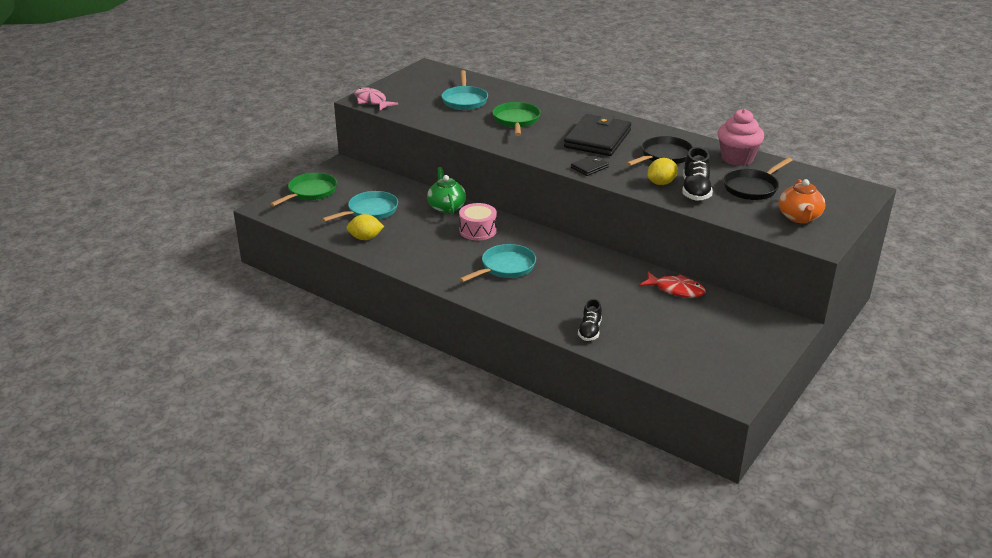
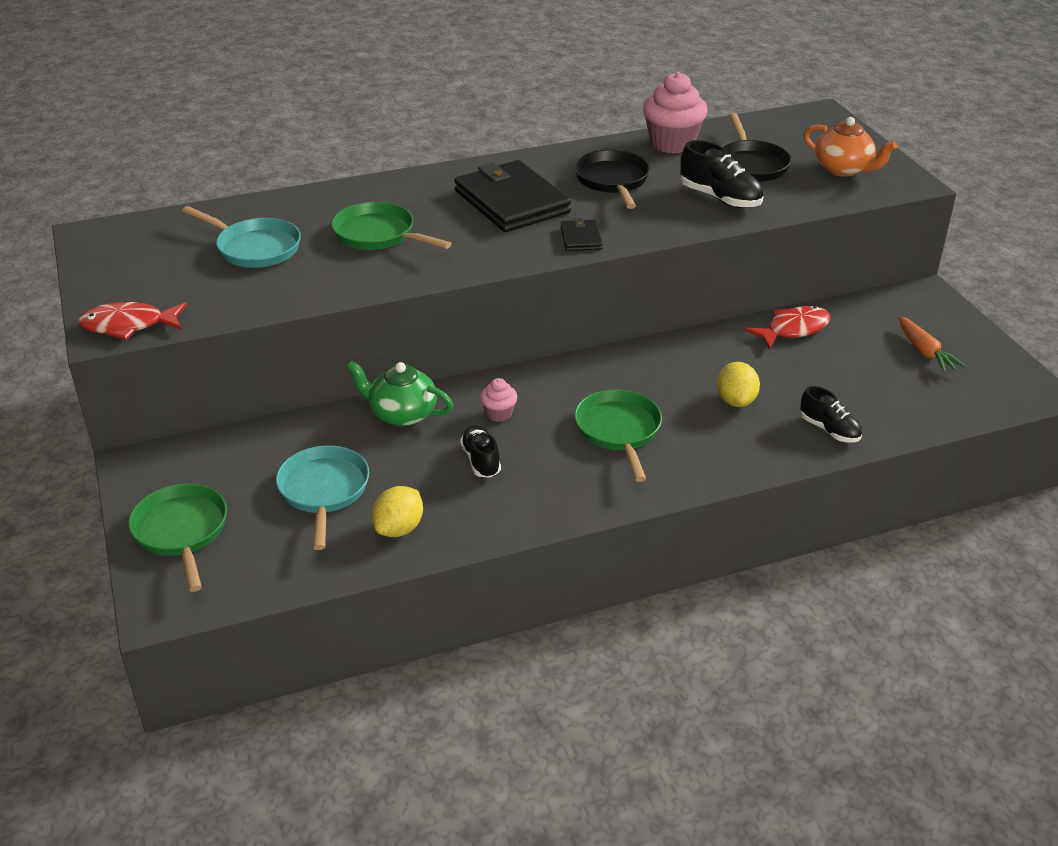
camera: 55 degrees left, 5 degrees up
pink fish [355,87,398,110] -> red fish [78,302,187,340]
pink drum [459,203,497,240] -> pink cupcake [480,378,517,422]
turquoise pan [459,244,536,282] -> green pan [574,389,662,482]
yellow lemon [647,158,678,185] -> yellow lemon moved to [717,362,760,407]
none -> black shoe [460,425,501,478]
none -> orange carrot [898,316,966,373]

